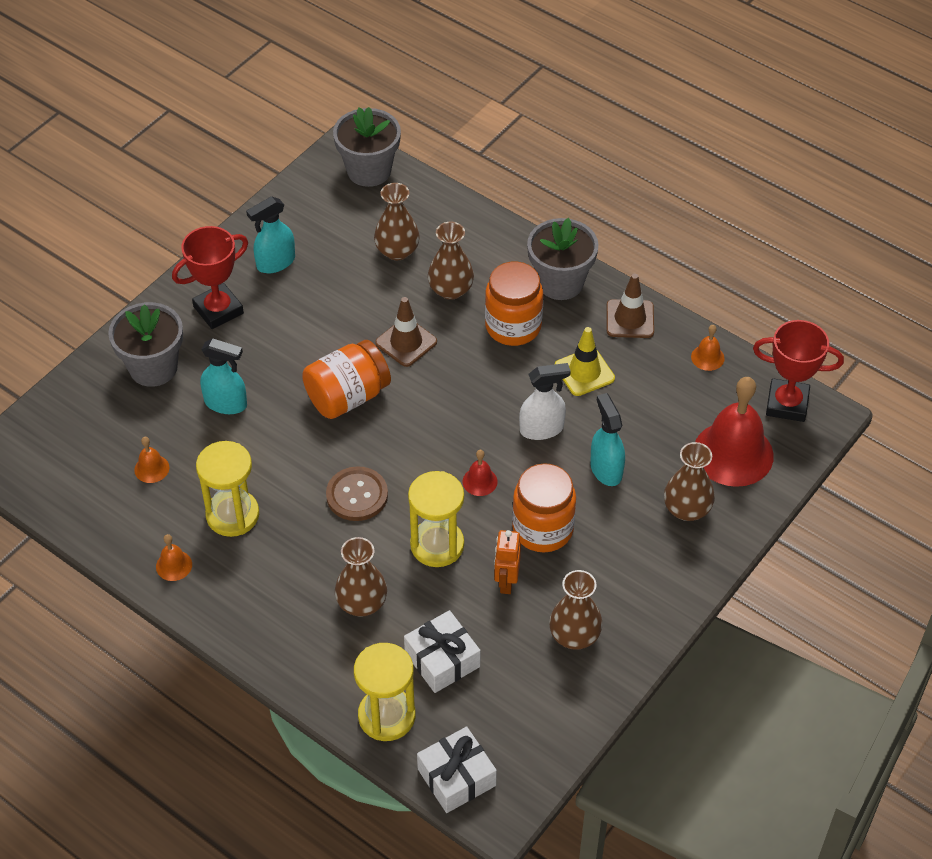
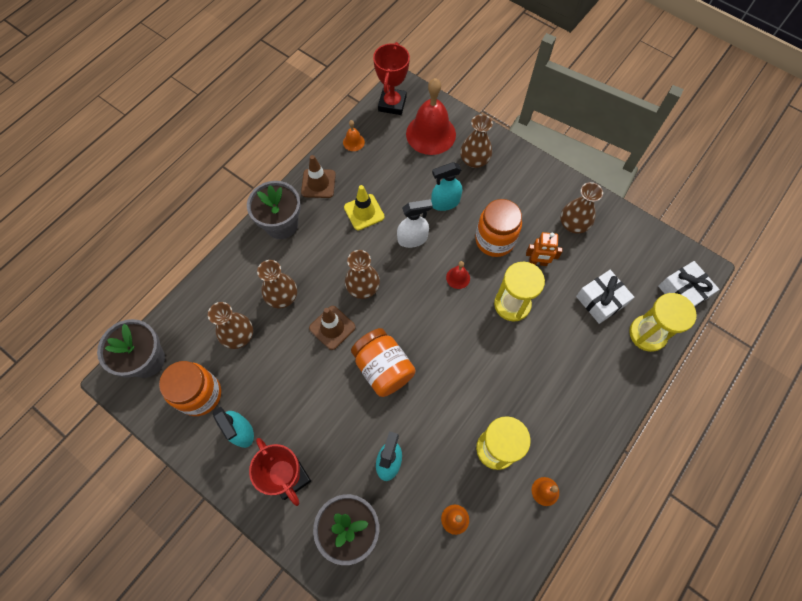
camera: 90 degrees left, 15 degrees up
brown button [326,466,388,521] -> none
brown vase [335,537,387,617] -> brown vase moved to [345,250,380,299]
orange jar [485,262,543,346] -> orange jar moved to [159,361,221,416]
white spray bottle [519,363,571,440] -> white spray bottle turned 90 degrees clockwise [397,199,433,248]

